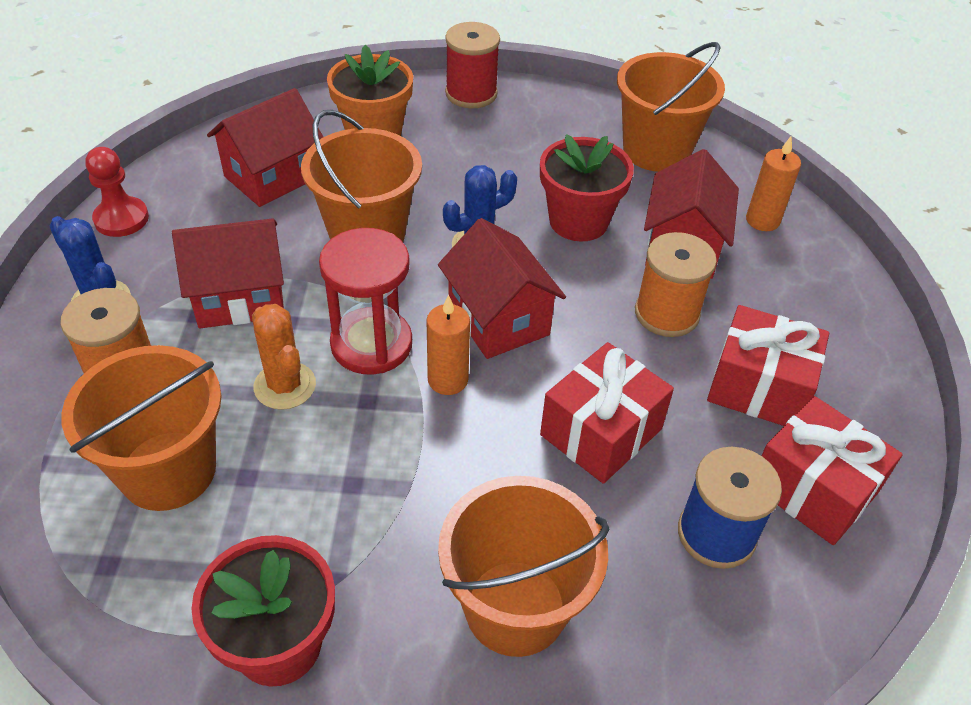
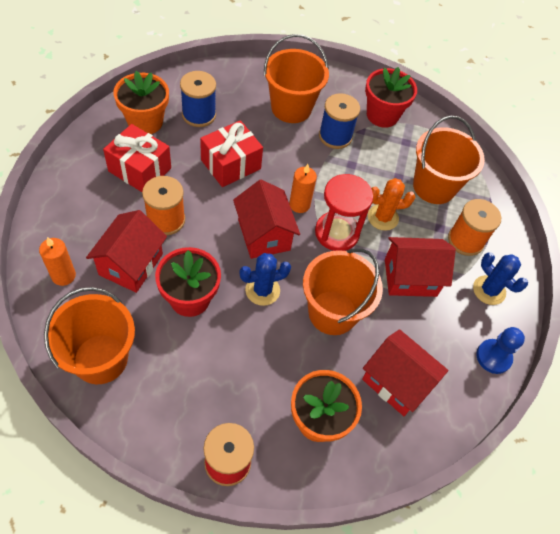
camera: 175 degrees left, 10 degrees up
red pawn [85,147,149,237] -> blue pawn [476,327,525,374]
red house [207,88,323,207] -> red house turned 75 degrees clockwise [362,329,448,416]
orange cactus [252,304,316,410] -> orange cactus turned 75 degrees counterclockwise [368,178,415,231]
red gift [762,396,903,545] -> orange flower pot [113,71,169,134]
none -> blue spool [319,93,360,149]

